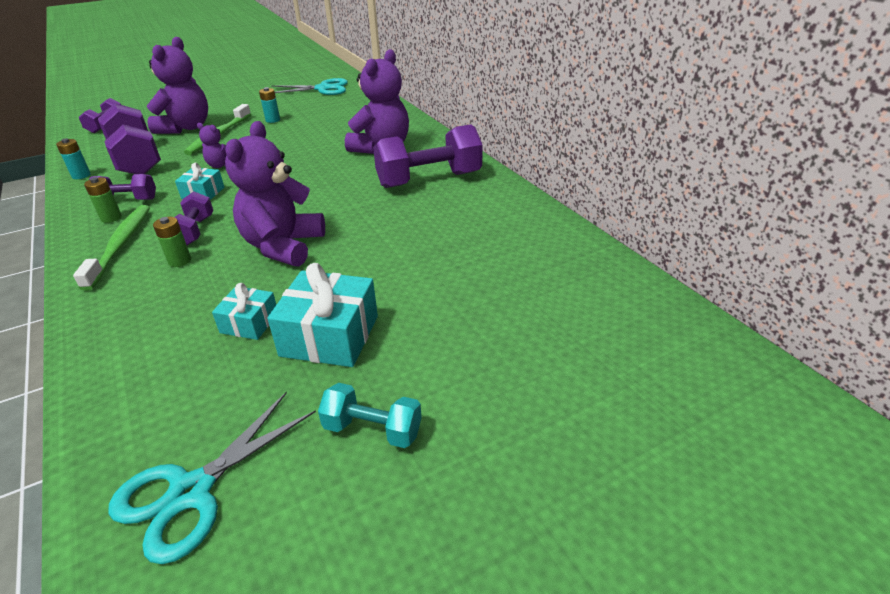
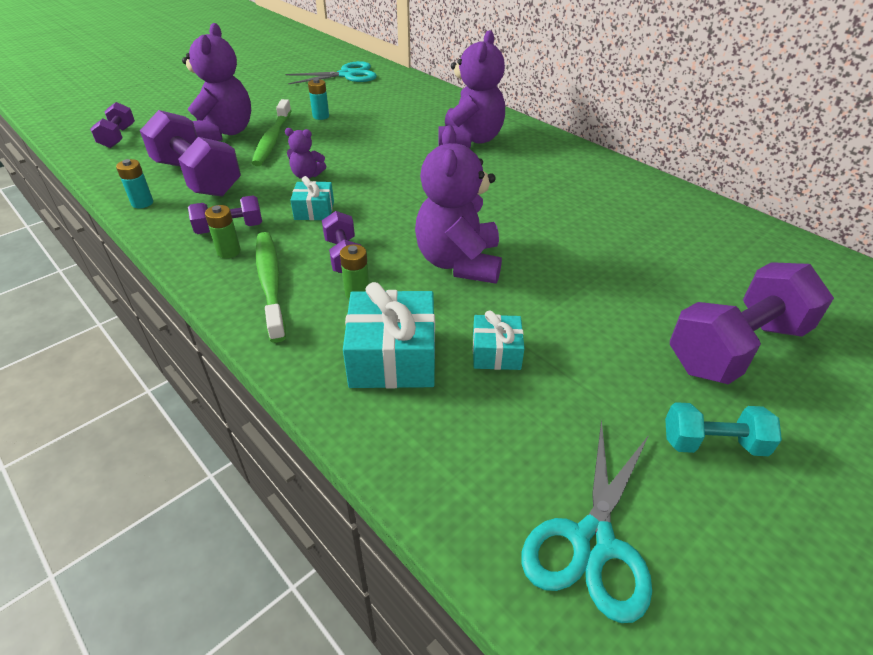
camera: 15 degrees left, 5 degrees up
turquoise gift [267,263,378,367] -> turquoise gift moved to [343,282,435,389]
purple dumbbell [373,124,483,188] -> purple dumbbell moved to [670,262,834,384]

